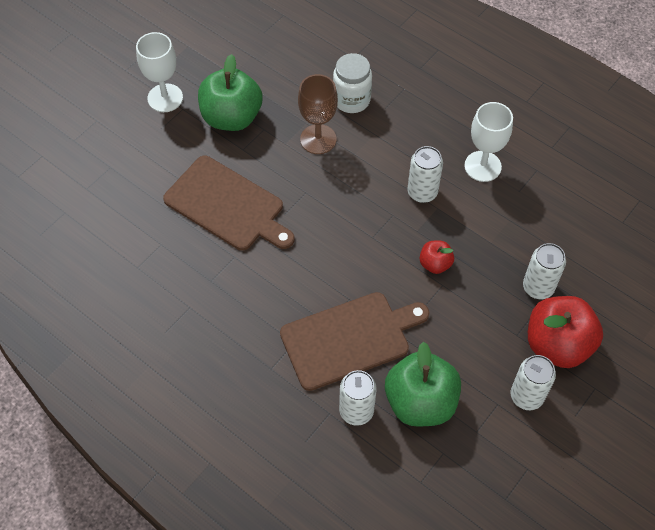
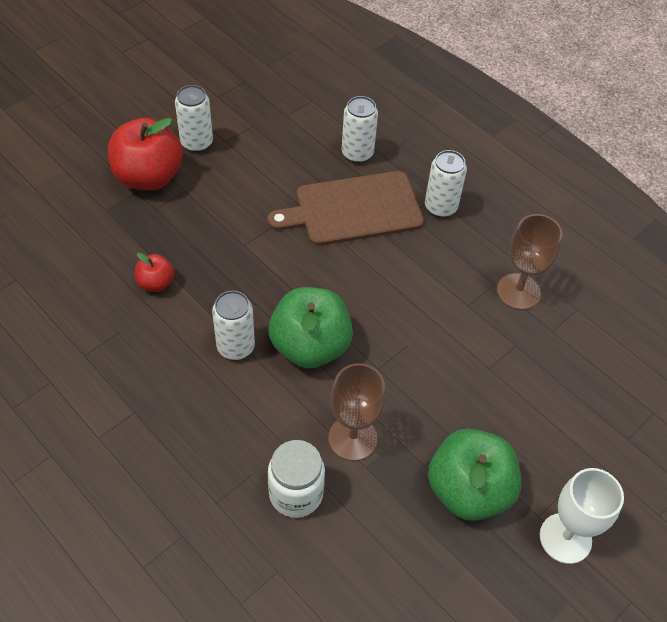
camera: 175 degrees left, 5 degrees down
brown cutting board [163,156,294,251] -> none
green apple [385,342,461,427] -> green apple moved to [268,287,353,368]
red apple [420,240,454,274] -> red apple moved to [135,253,175,292]
white goblet [464,102,513,182] -> none
white can [523,243,566,299] -> white can moved to [425,150,467,218]
none -> brown goblet [497,214,562,310]

